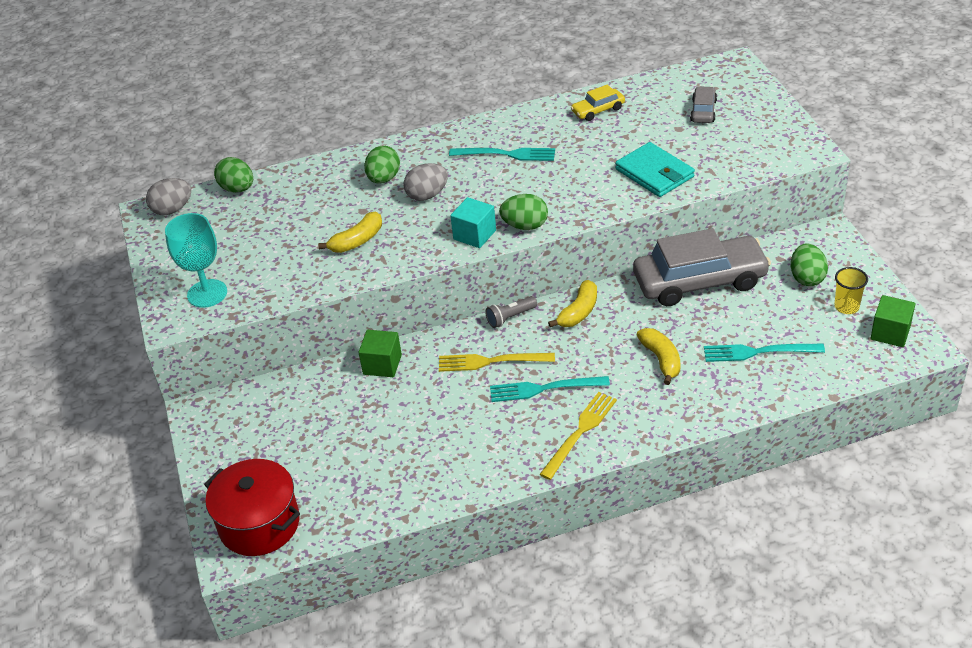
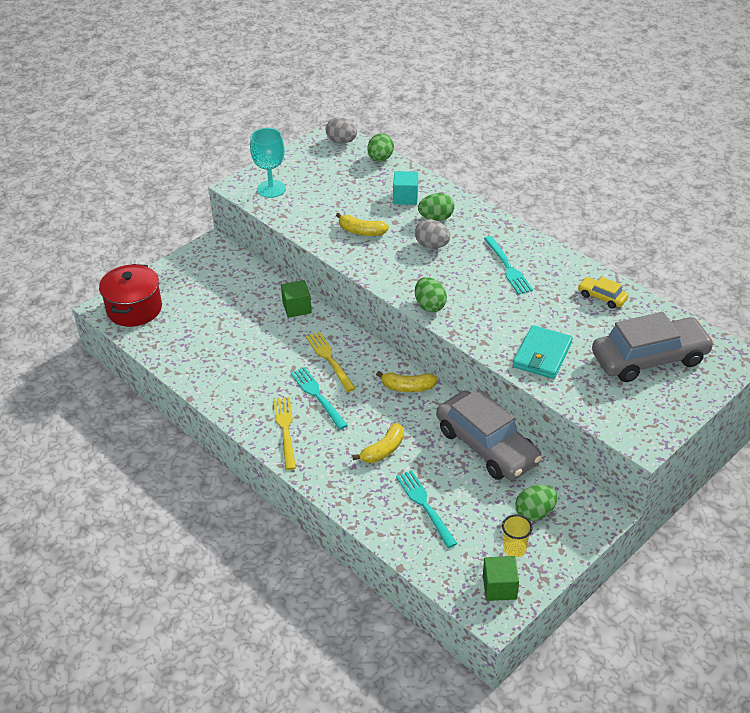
camera: 60 degrees right, 0 degrees up
turquoise cube [450,197,496,248] -> turquoise cube moved to [393,171,418,205]
grey flashlight [485,296,537,328] -> none
yellow fork [540,392,617,480] -> yellow fork turned 105 degrees counterclockwise [273,397,296,470]
grey car [690,86,717,123] -> grey car [592,312,715,382], size x2.23

